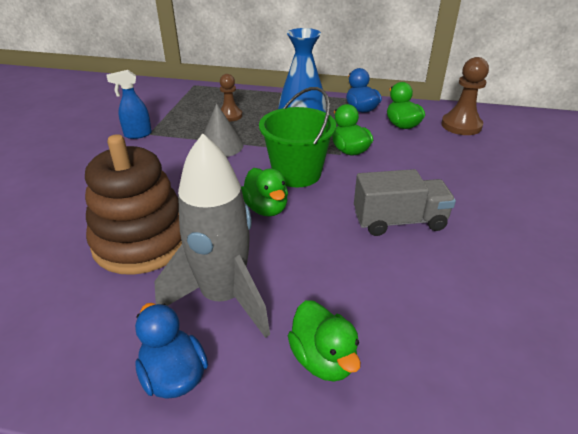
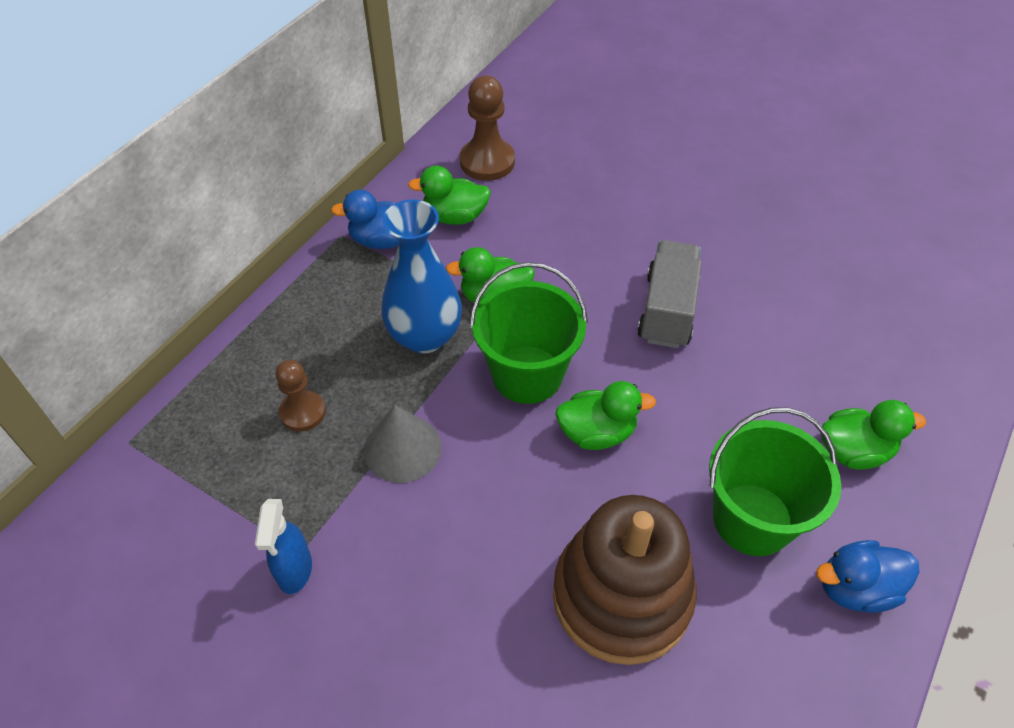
camera: 70 degrees left, 15 degrees up
grey rocket [155,133,270,338] -> green bucket [709,407,841,556]

